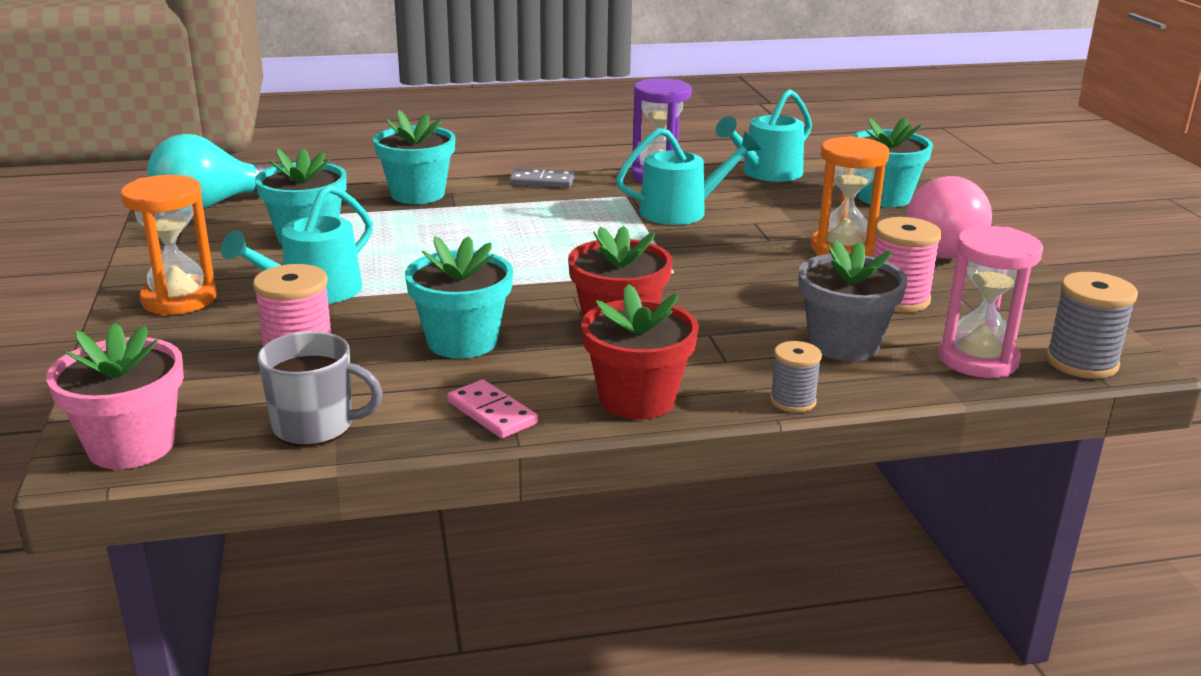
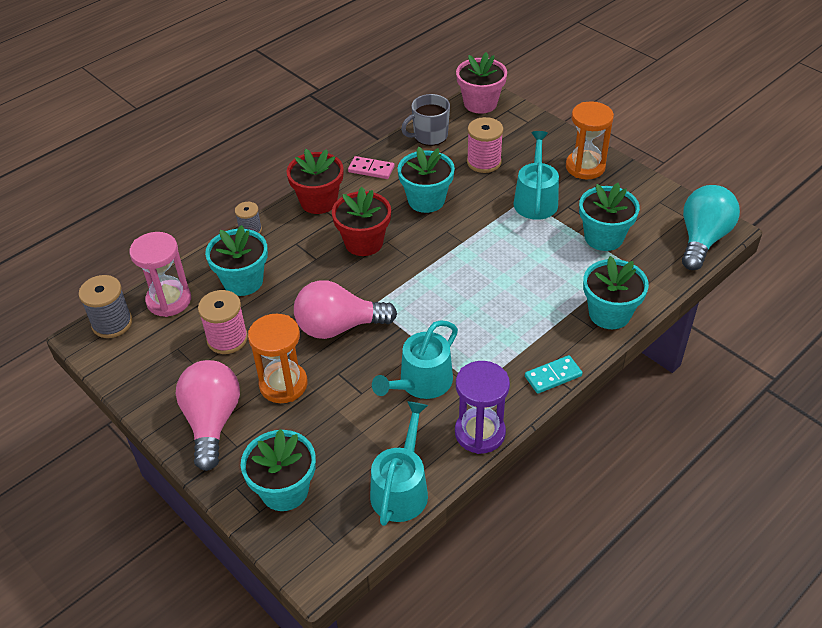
camera: 150 degrees right, 20 degrees up
grey domino [510,168,575,188] -> turquoise domino [525,355,582,394]
grey flower pot [799,240,907,361] -> turquoise flower pot [205,225,268,296]
none -> pink light bulb [294,280,397,339]

